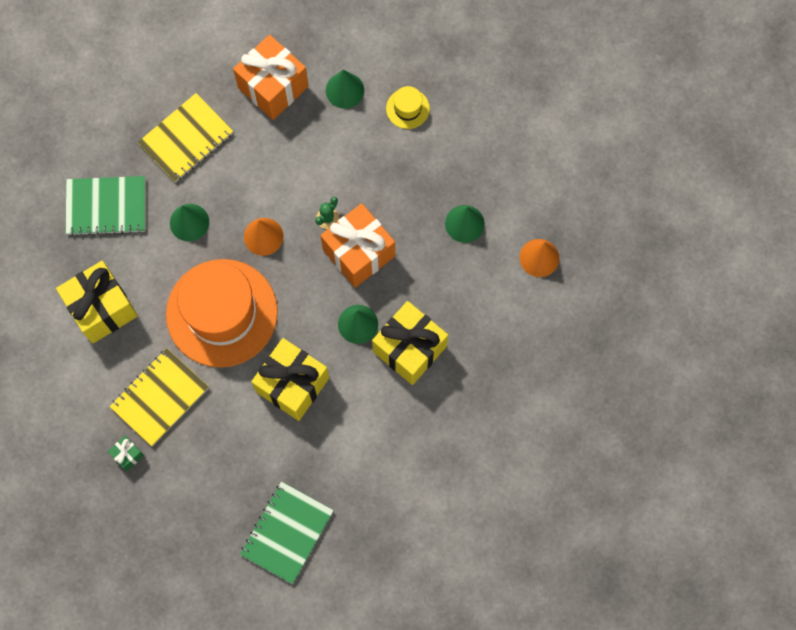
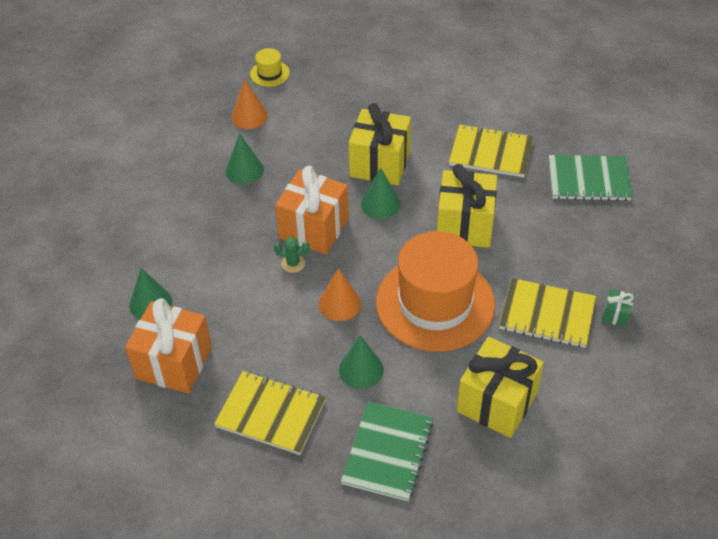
camera: 115 degrees left, 25 degrees down
green notebook [66,176,145,236] -> green notebook turned 45 degrees clockwise [341,402,434,501]
yellow hat [386,86,430,129] -> yellow hat moved to [250,48,290,87]
none -> yellow notebook [449,124,533,177]

